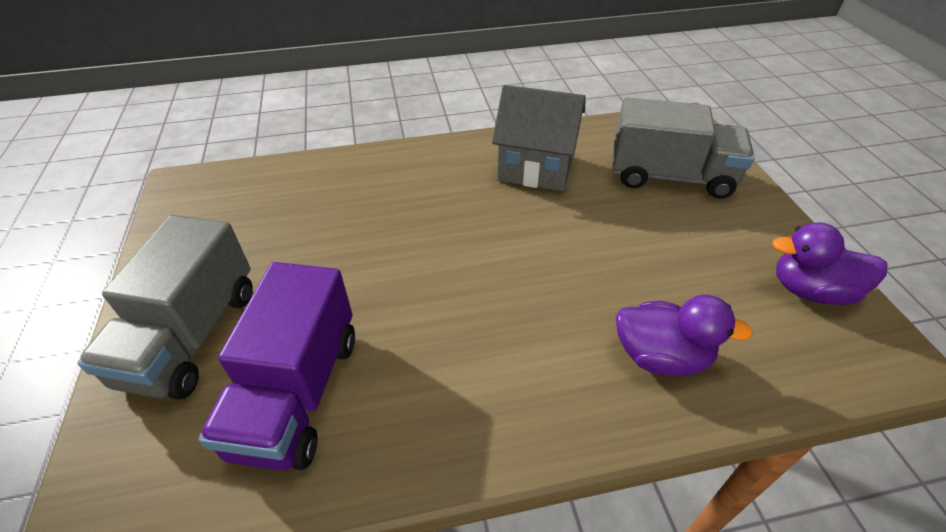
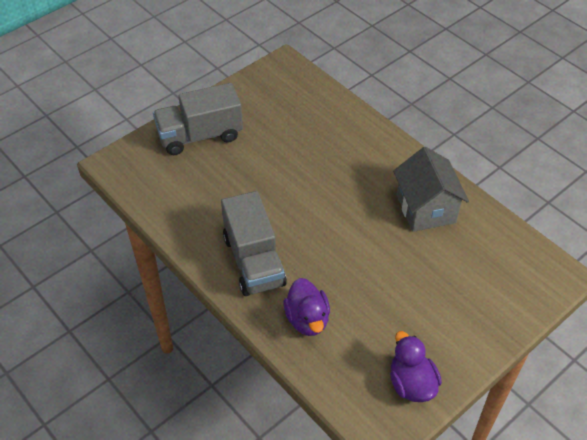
camera: 60 degrees right, 5 degrees up
purple truck [199,262,355,471] -> none
grey truck [613,98,755,199] -> grey truck moved to [221,191,287,296]

